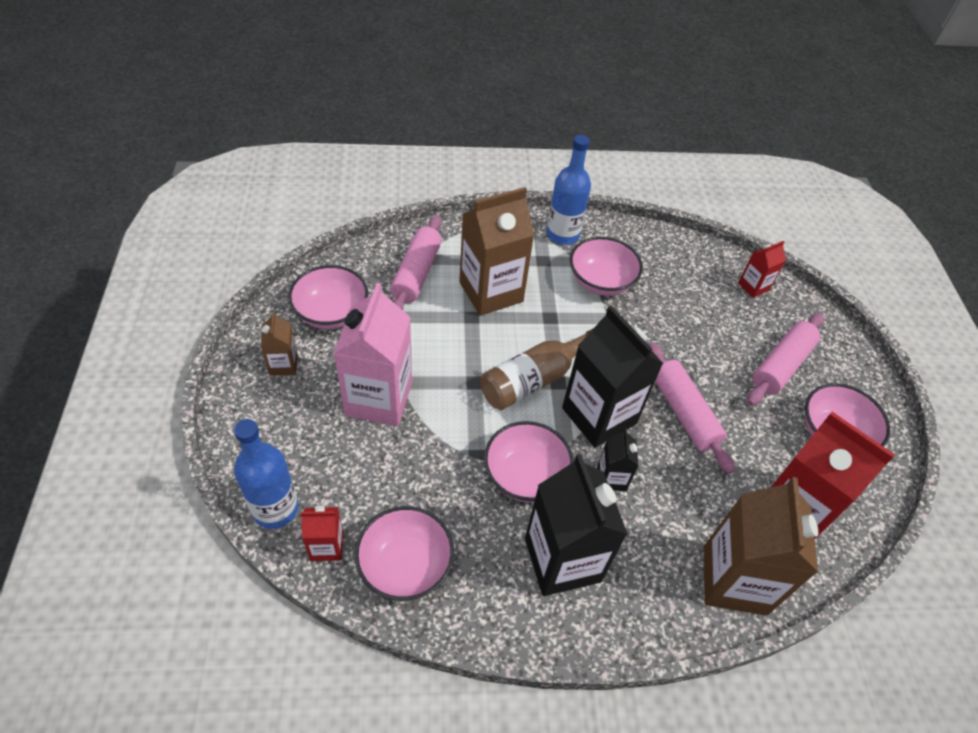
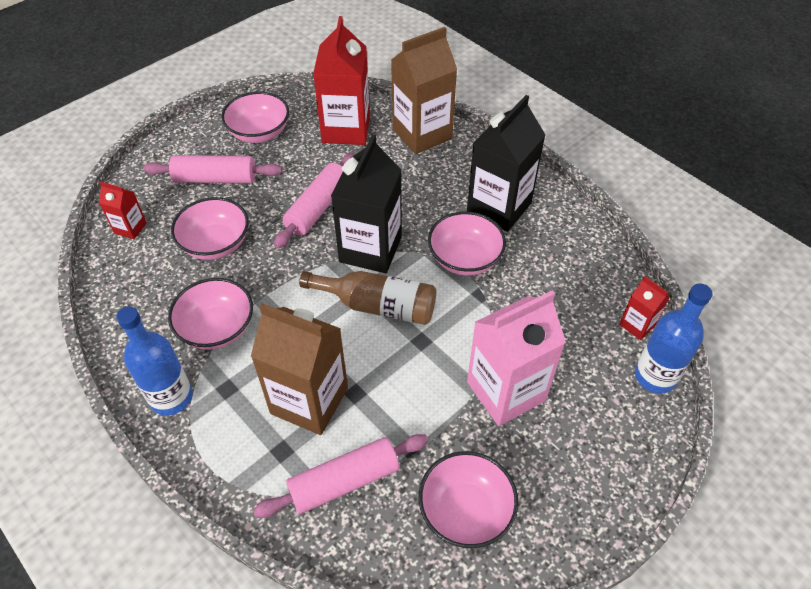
camera: 125 degrees left, 0 degrees up
brown carton [260,311,298,376] -> none
pink bowl [355,506,454,601] -> pink bowl moved to [171,197,249,260]
black carton [597,429,639,491] -> none

